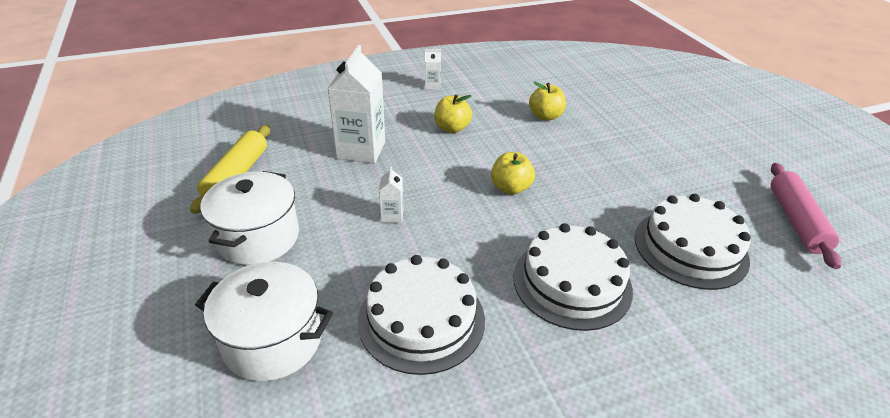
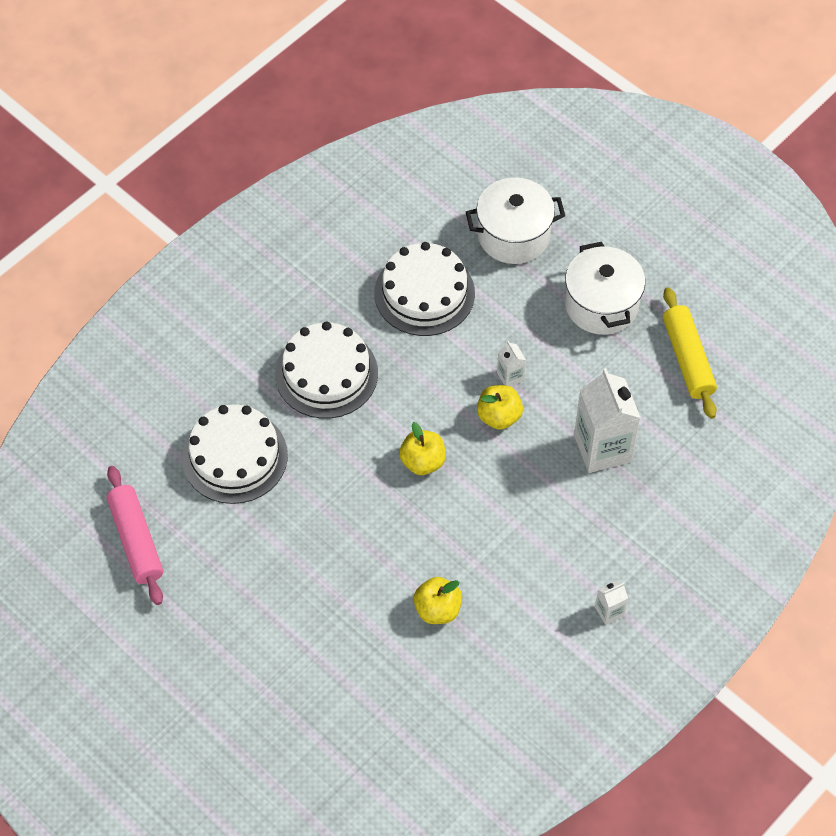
camera: 155 degrees right, 20 degrees up
yellow apple [434,94,472,133] -> yellow apple moved to [477,385,523,430]

